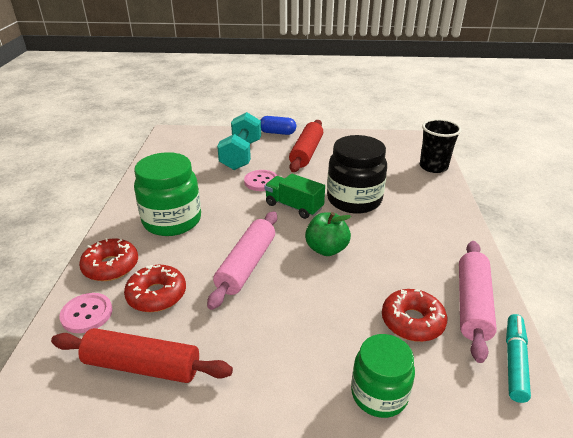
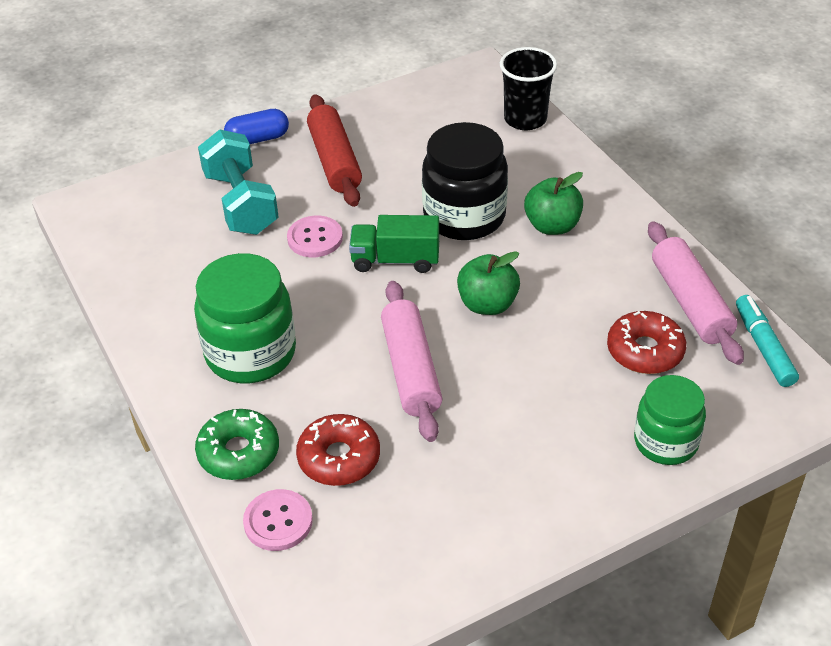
camera: 30 degrees left, 10 degrees up
red rolling pin [51,328,233,383] -> none
red donut [79,238,138,281] -> green donut [195,409,279,480]
none -> green apple [524,172,583,235]

